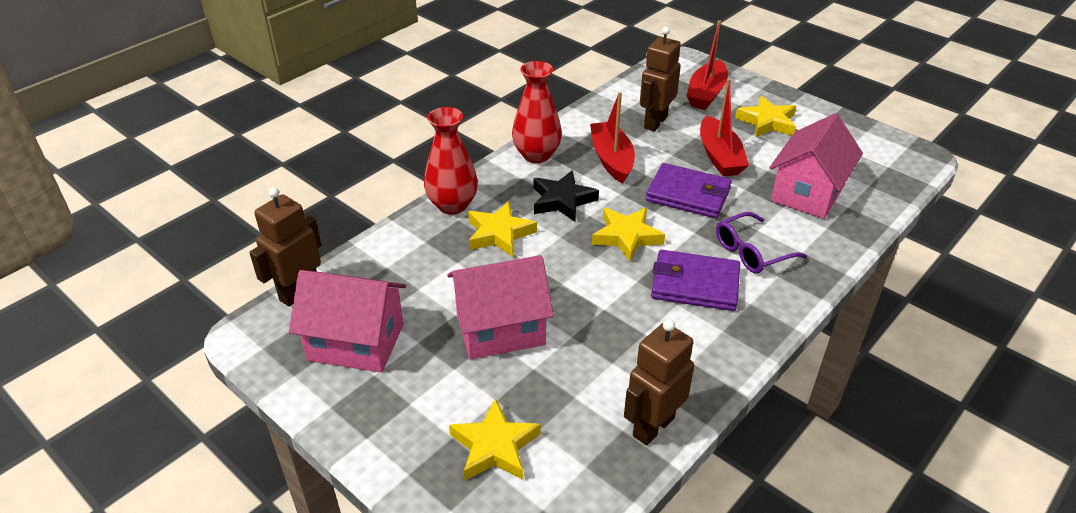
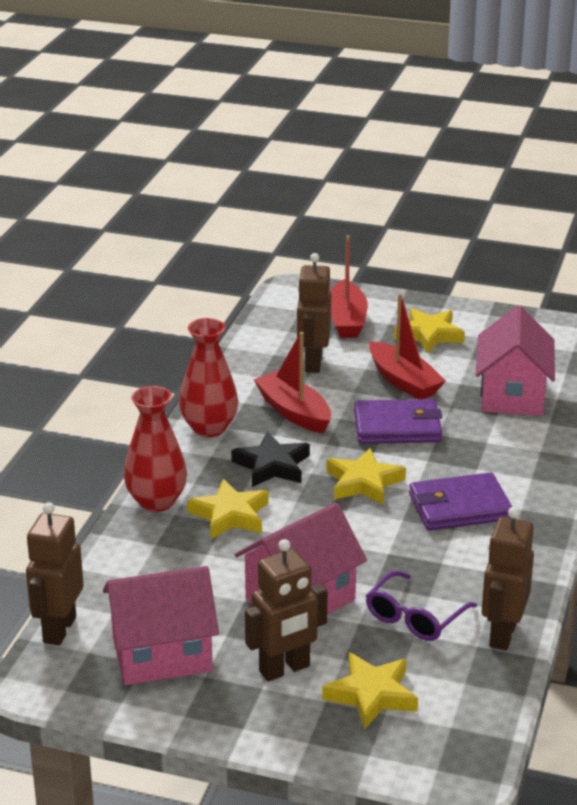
camera: 25 degrees left, 10 degrees down
purple glasses [716,212,807,273] -> purple glasses moved to [366,571,477,641]
none -> brown robot [245,539,327,681]

